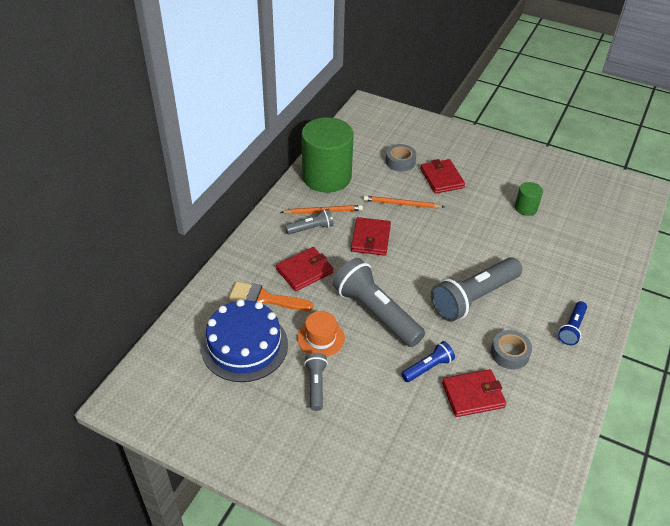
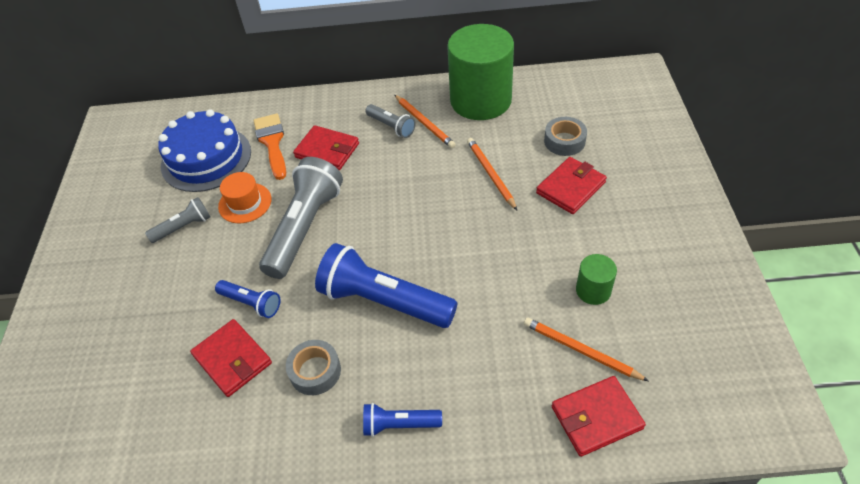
camera: 65 degrees right, 5 degrees up
red wallet [351,217,391,256] -> red wallet moved to [552,376,646,457]
grey flashlight [431,257,522,322] -> blue flashlight [315,243,457,328]
none -> orange pencil [524,318,649,381]

